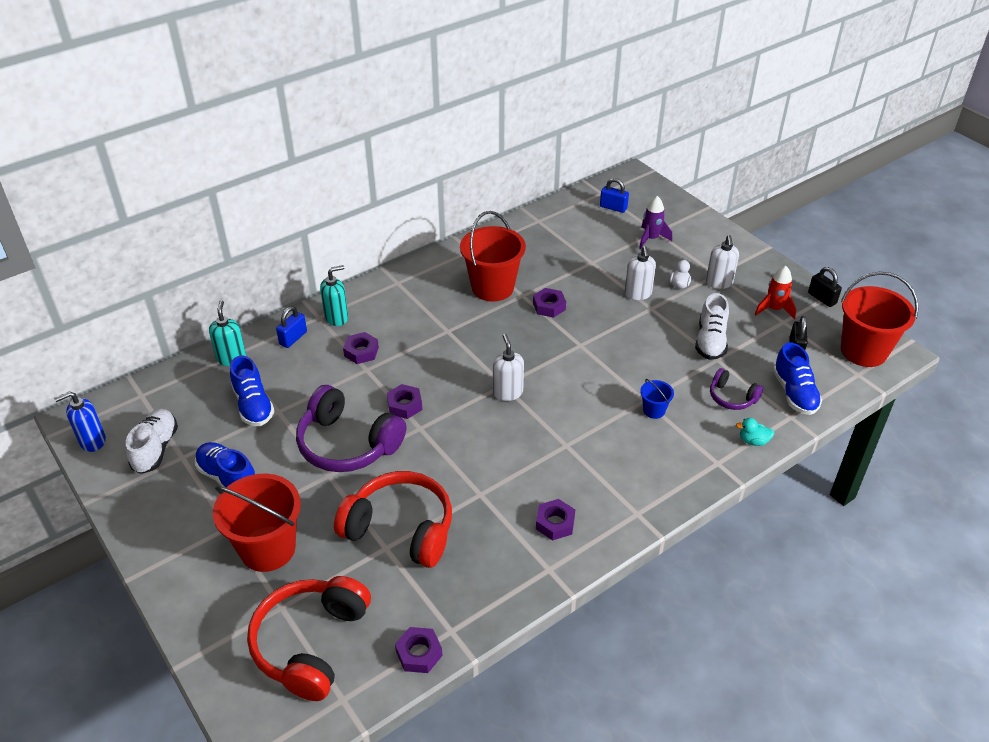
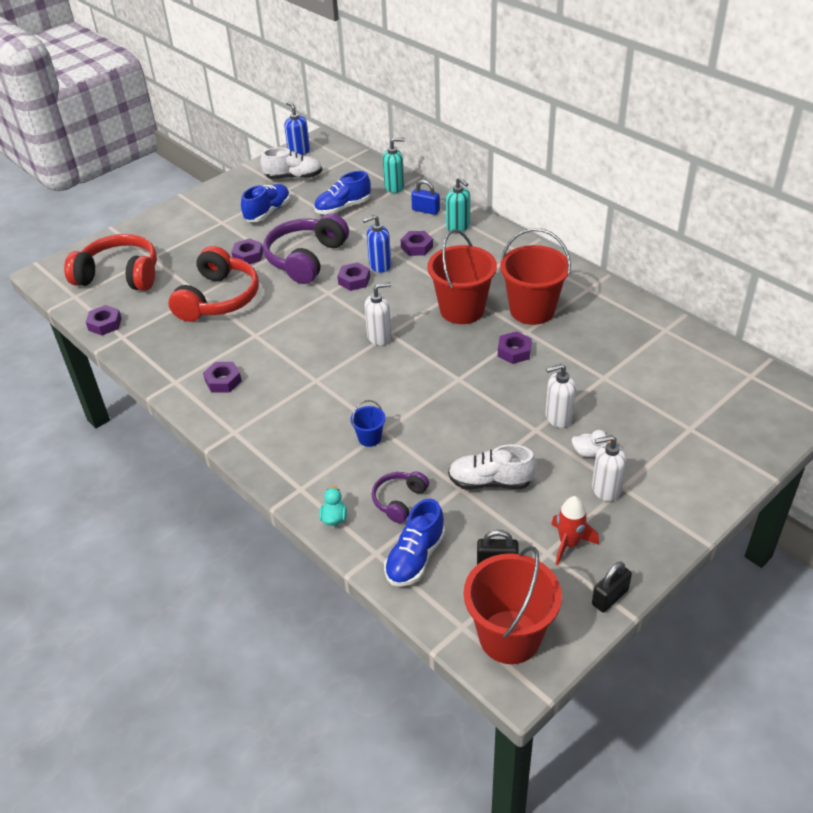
camera: 85 degrees right, 0 degrees up
red bucket [213,474,301,572] -> red bucket moved to [427,229,497,324]
blue padlock [600,178,629,213] -> none
purple rocket [639,196,672,249] -> none
blue shoe [773,342,822,415] -> blue shoe turned 45 degrees counterclockwise [384,499,445,587]
none -> purple nut [231,238,263,264]
none -> blue soap dispenser [362,215,391,273]

